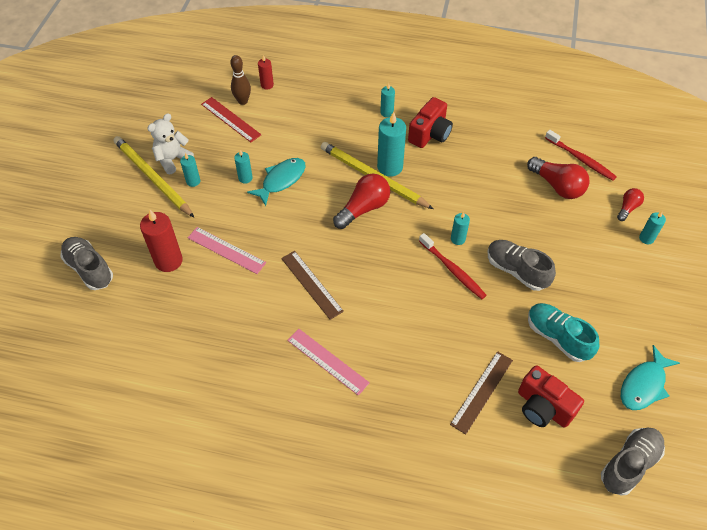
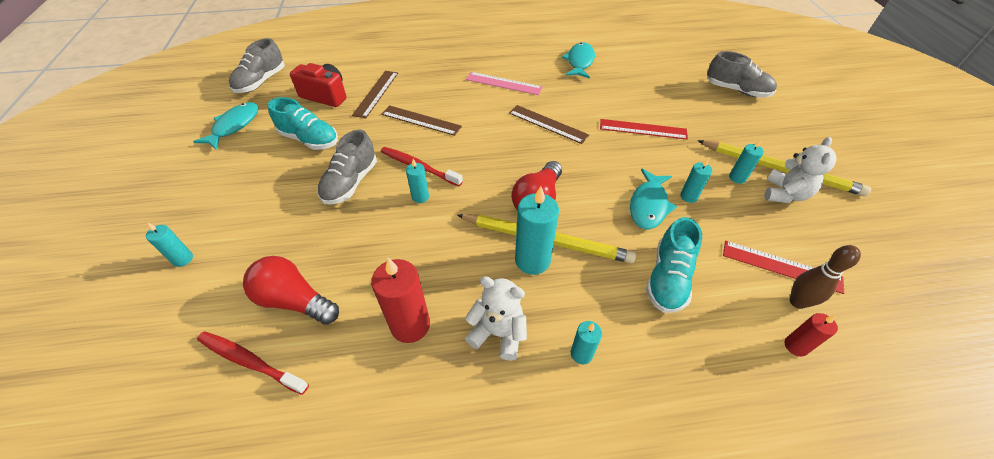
camera: 160 degrees right, 5 degrees down
red candle [140,209,183,272] -> red candle moved to [371,258,430,343]
pink ruler [188,227,266,274] -> red ruler [600,119,688,140]
red camera [408,97,453,148] -> white teddy bear [465,276,527,361]
grey shoe [488,240,556,291] -> grey shoe turned 90 degrees clockwise [317,129,377,205]
red light bulb [617,188,644,221] -> none
none -> brown ruler [381,105,462,136]
none -> turquoise fish [562,42,595,79]
none -> turquoise shoe [646,217,702,313]

